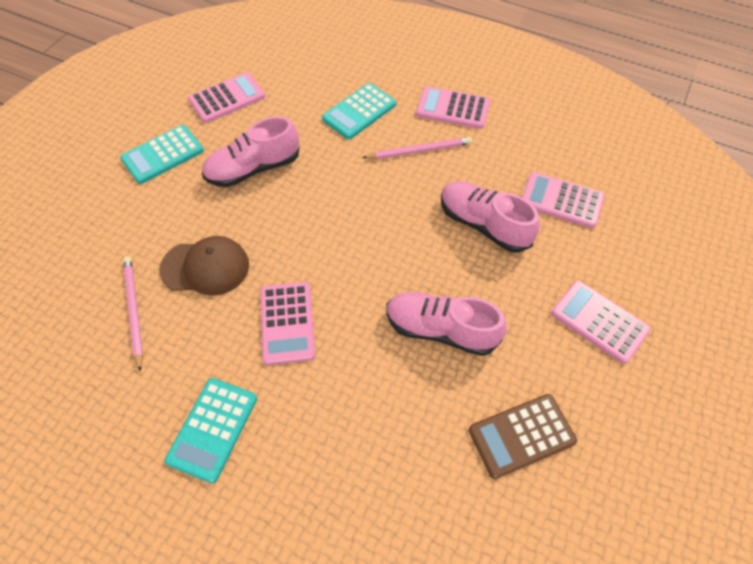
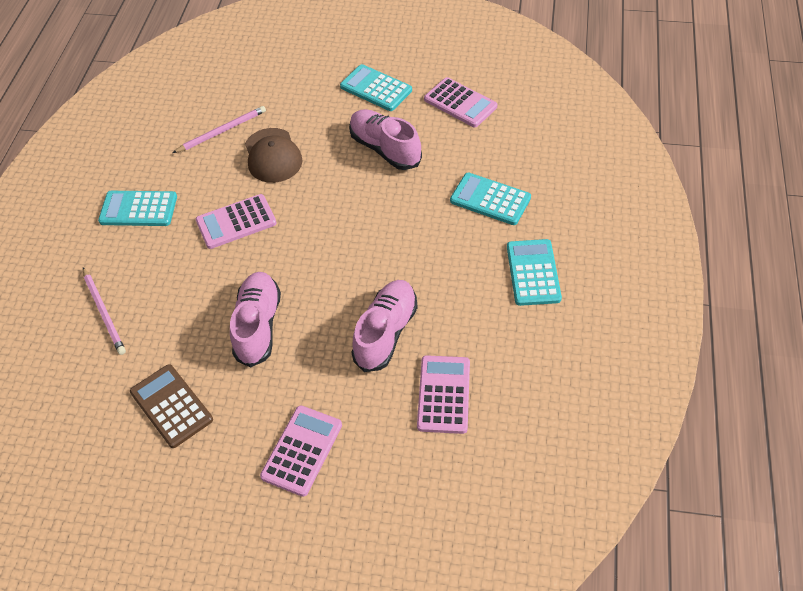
camera: 75 degrees right, 5 degrees down
pink pencil [362,137,472,159] -> pink pencil moved to [83,268,126,355]
pink calculator [416,86,490,129] -> turquoise calculator [507,239,562,306]

